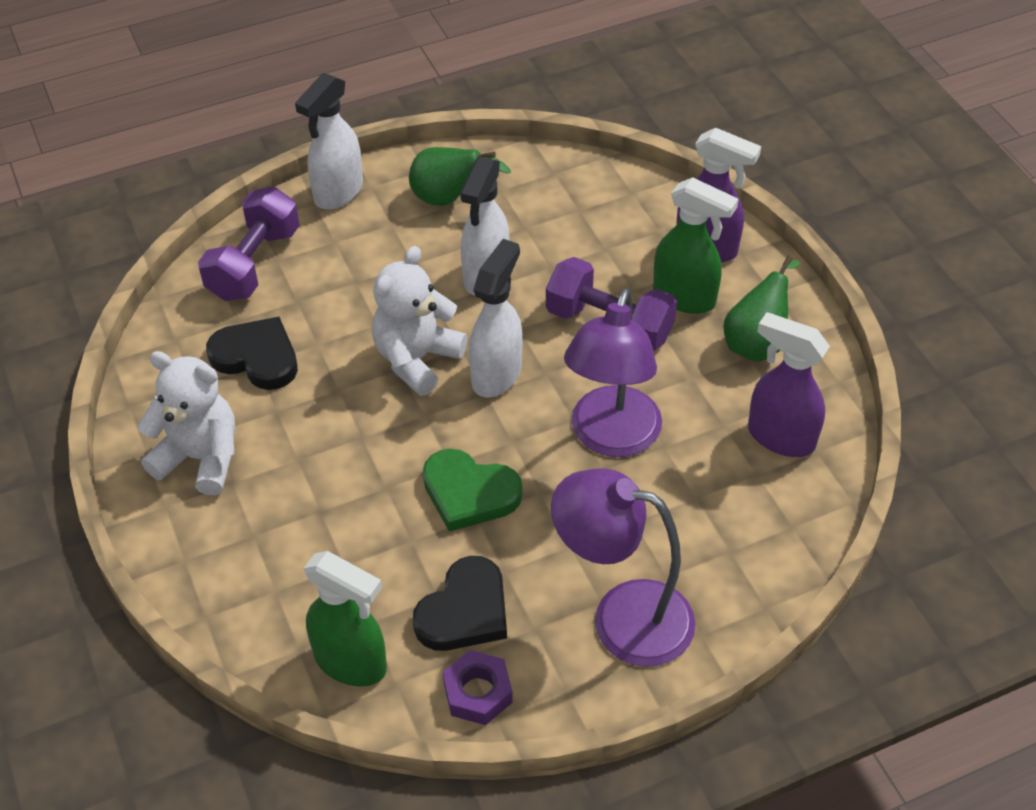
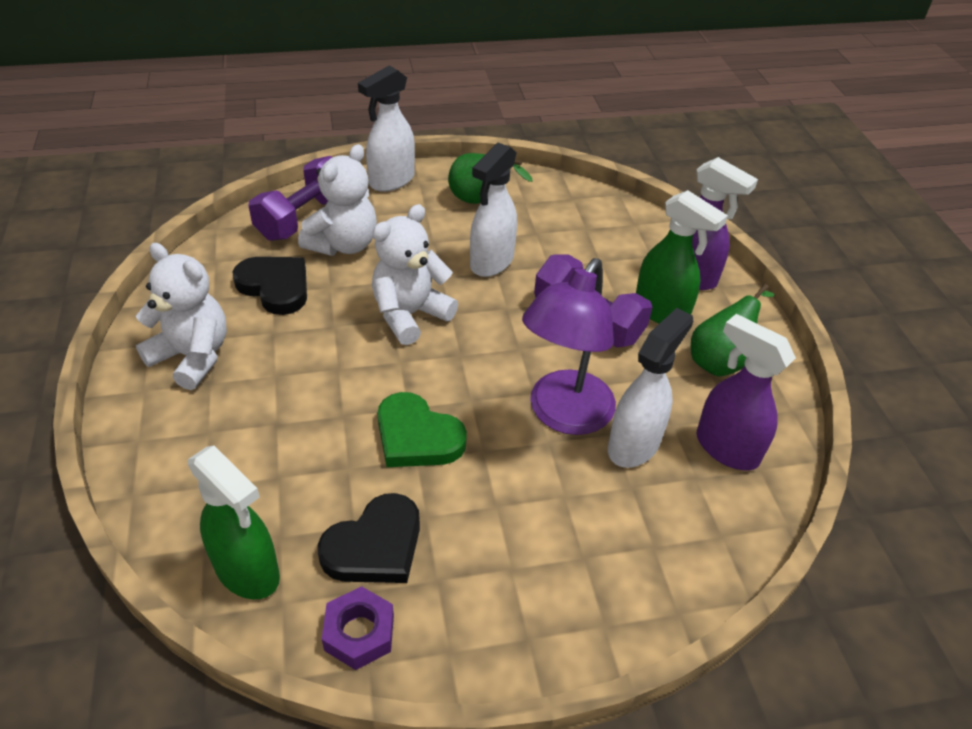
camera: 10 degrees right, 5 degrees down
white spray bottle [469,239,523,397] -> white spray bottle moved to [608,308,693,468]
purple lamp [551,468,695,667] -> none
none -> white teddy bear [298,144,377,256]

